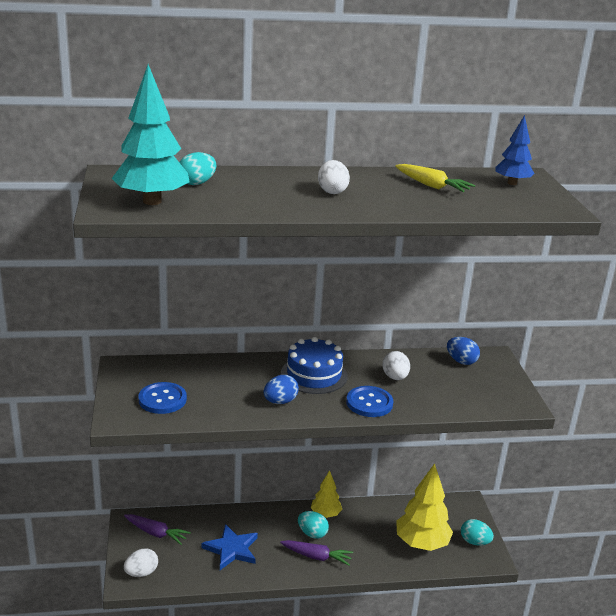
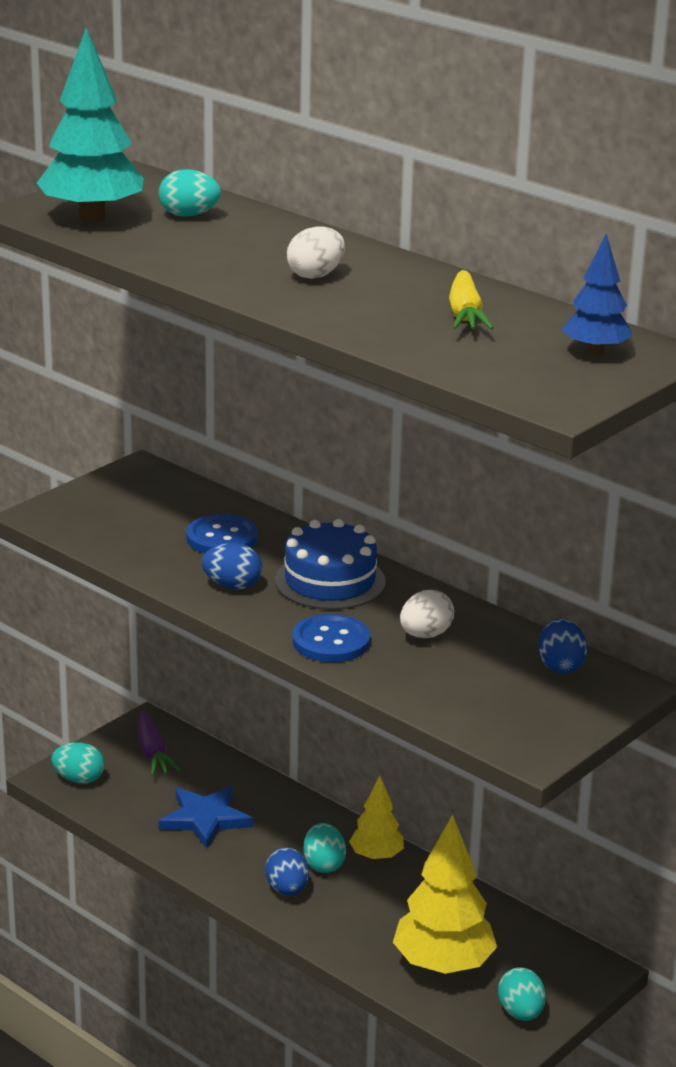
camera: 50 degrees right, 0 degrees up
white egg [124,548,158,577] -> turquoise egg [51,742,105,784]
blue button [138,382,187,414] -> blue button moved to [186,514,258,553]
purple carrot [280,540,353,566] -> blue egg [265,848,309,895]

